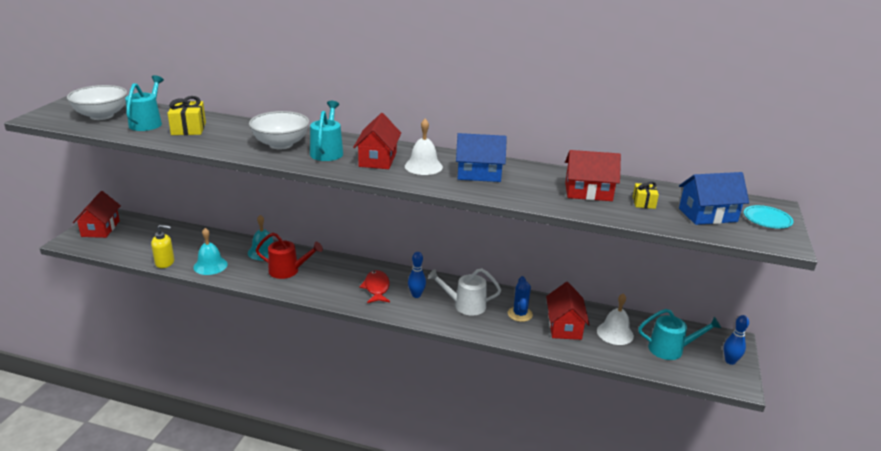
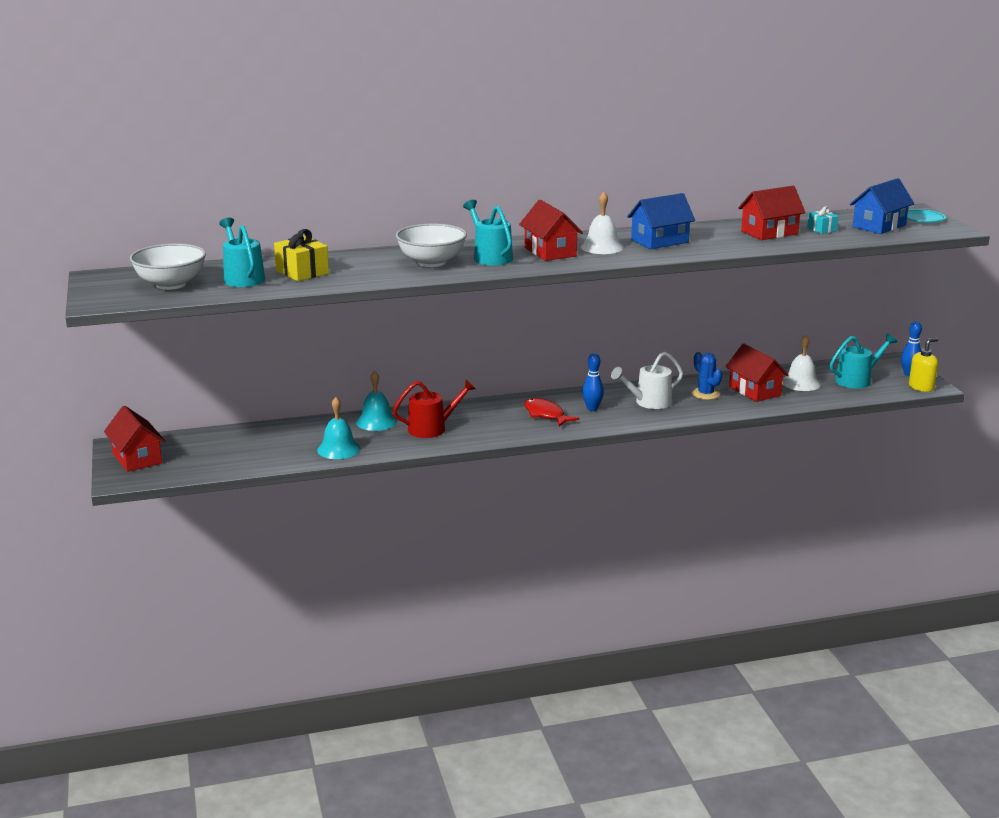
camera: 30 degrees left, 5 degrees down
yellow soap dispenser [151,225,174,268] -> yellow soap dispenser moved to [909,338,939,392]
yellow gift [633,181,659,209] -> turquoise gift [807,206,839,234]

